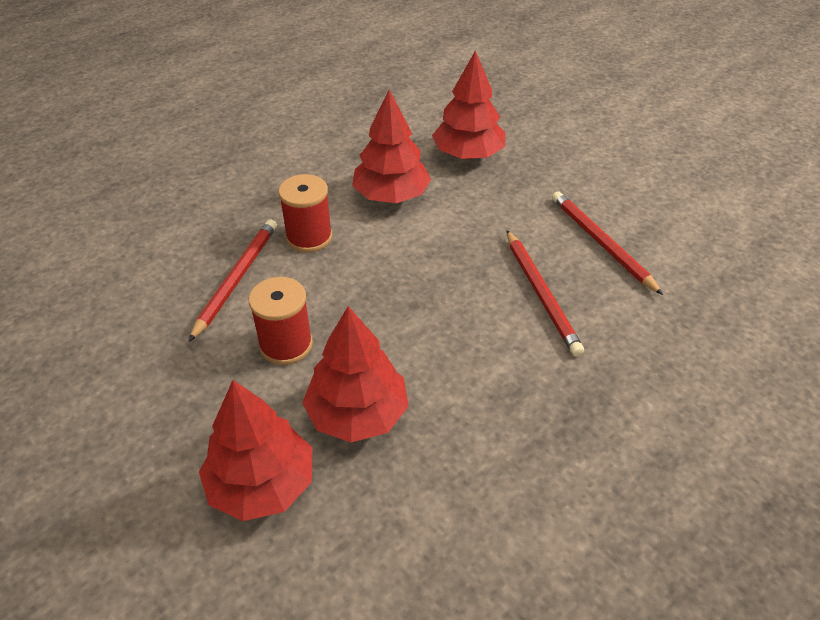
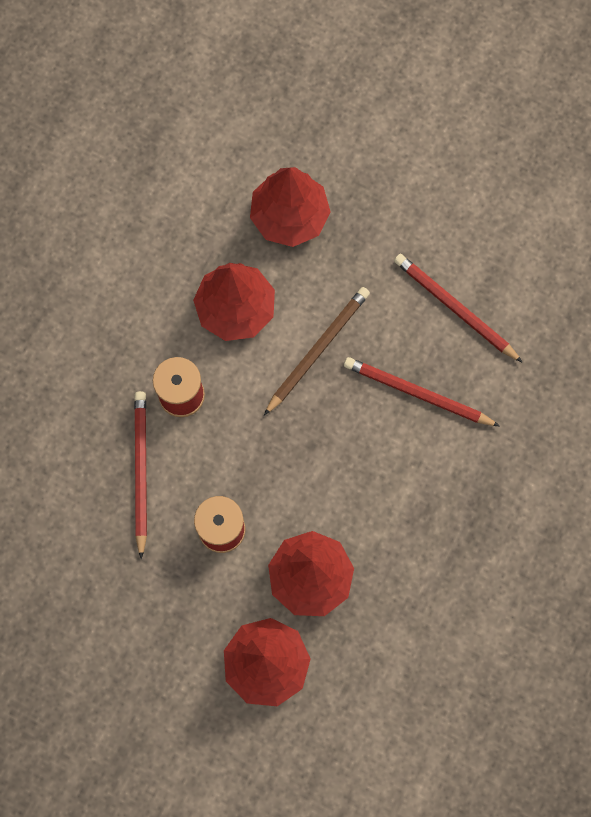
camera: 20 degrees left, 30 degrees up
red pencil [506,230,584,356] -> red pencil turned 150 degrees clockwise [344,357,500,426]
none -> brown pencil [264,287,370,415]

